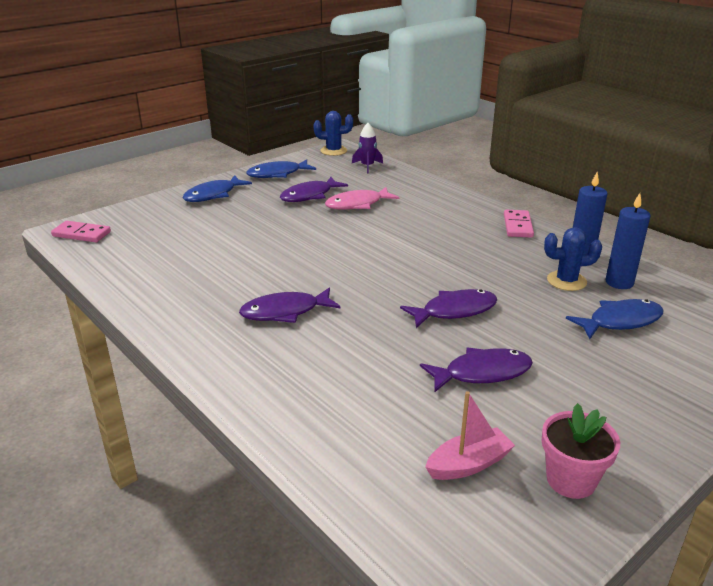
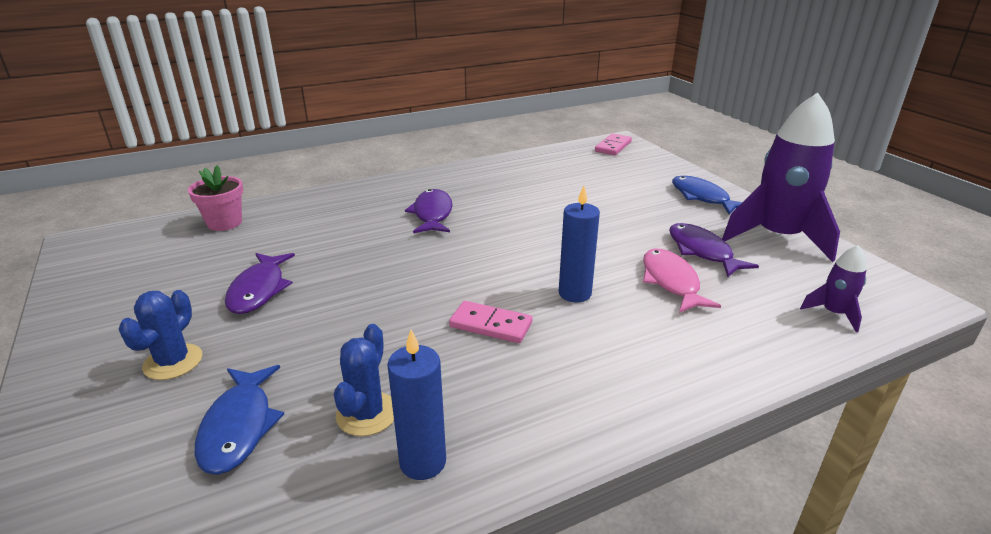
camera: 105 degrees right, 0 degrees up
blue fish [246,159,316,178] -> purple rocket [722,93,840,262]
blue cactus [313,111,353,156] -> blue cactus moved to [119,290,202,380]
purple fish [400,289,498,328] -> none
pink boat [425,391,515,480] -> none
pink domino [504,210,534,238] -> pink domino moved to [449,301,532,343]
pink flower pot [542,403,620,499] -> pink flower pot moved to [188,165,243,231]
blue candle [606,193,650,289] -> blue candle moved to [559,186,600,302]

